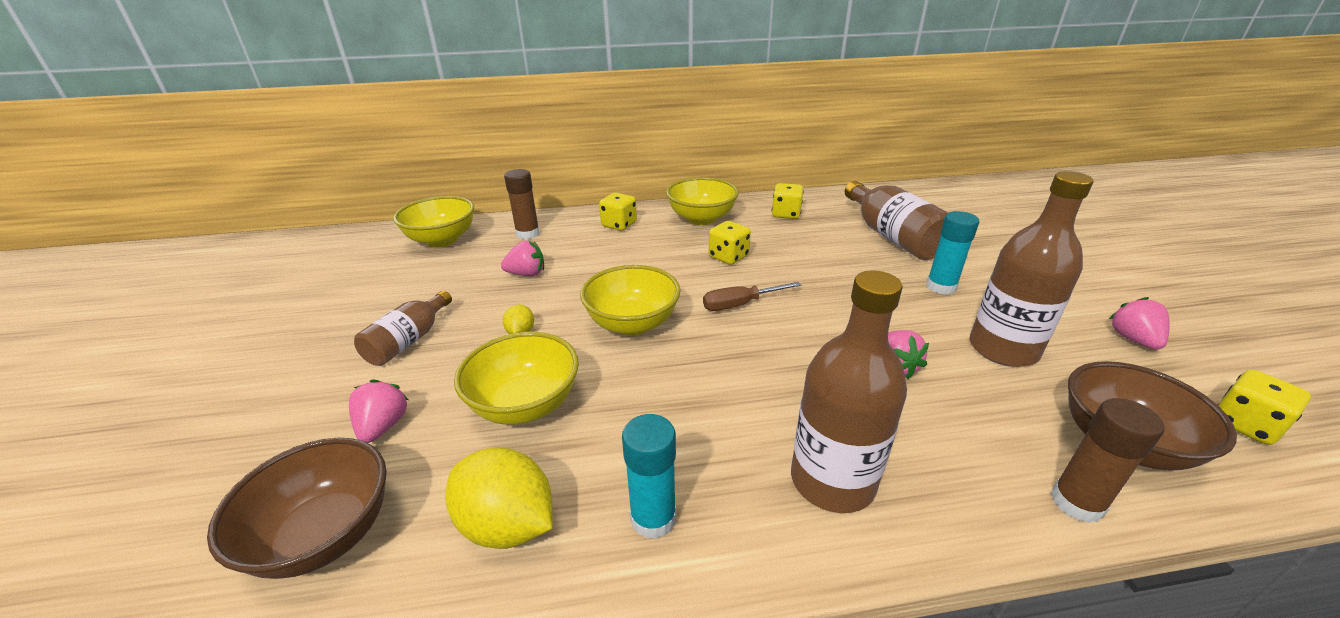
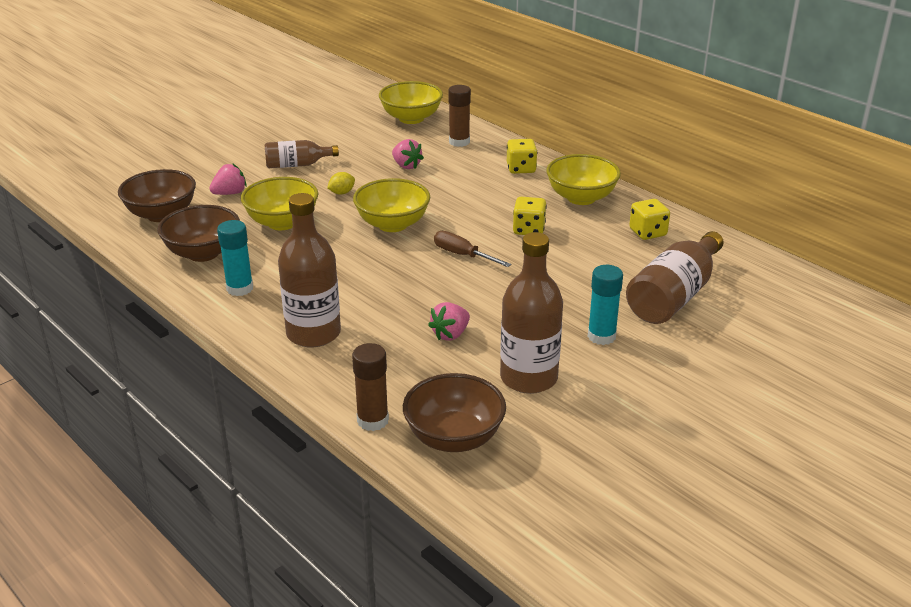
camera: 55 degrees right, 0 degrees up
yellow lemon [445,448,553,549] -> brown bowl [158,205,240,262]
pink strawberry [1109,297,1170,349] -> none
yellow dice [1217,369,1311,445] -> none

